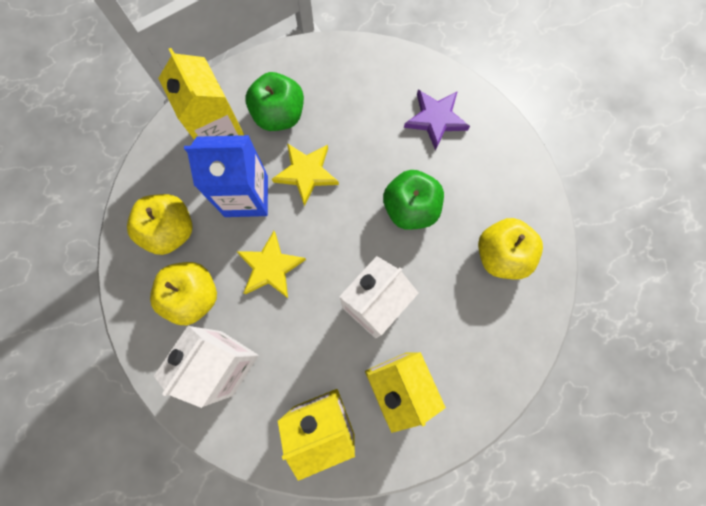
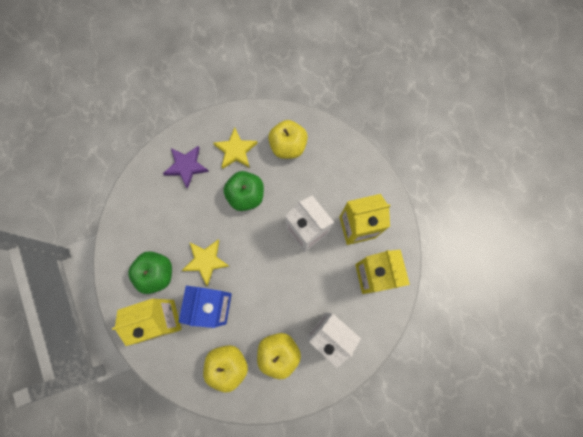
camera: 80 degrees left, 0 degrees up
yellow star [236,231,306,298] -> yellow star moved to [213,127,257,169]

